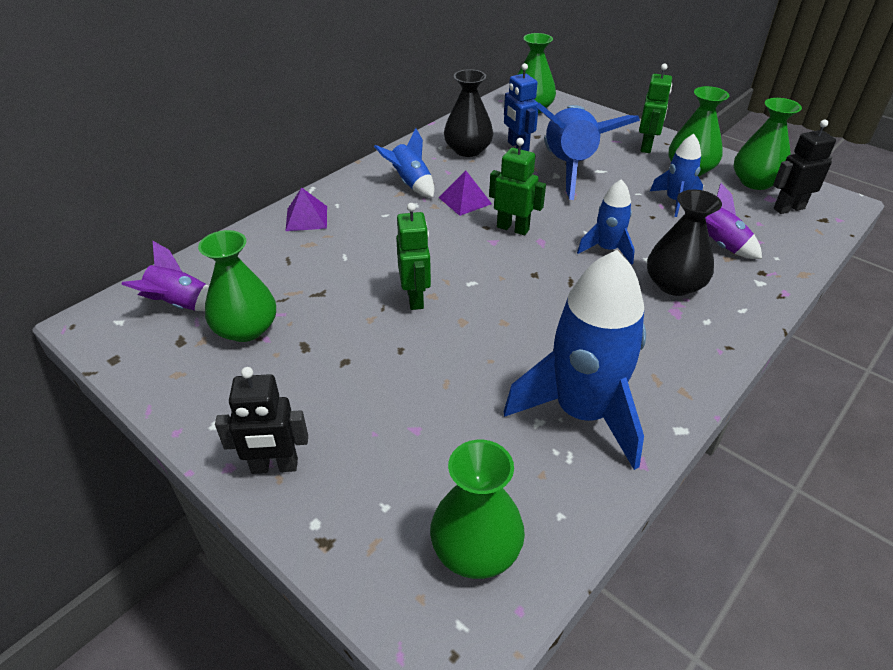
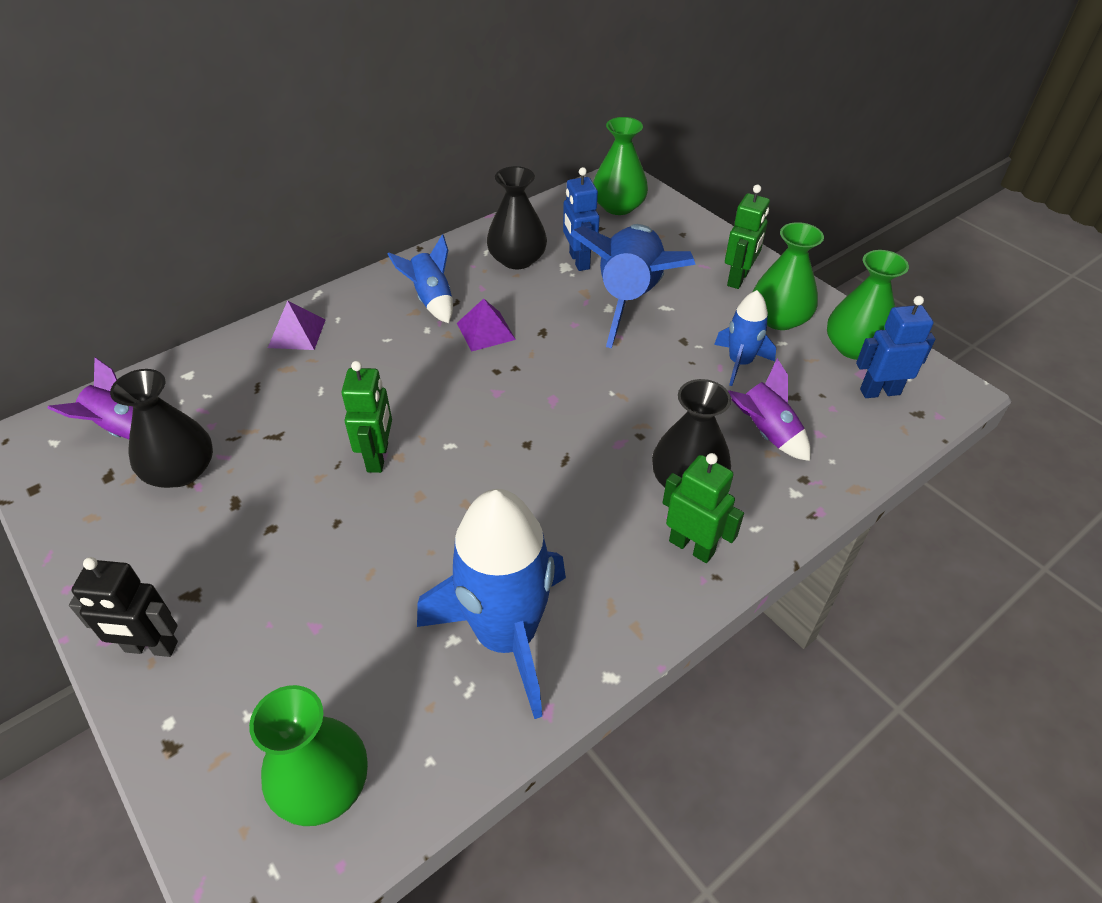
camera: 10 degrees right, 5 degrees up
green vase [198,230,276,342] -> black vase [110,369,213,488]
green robot [489,138,546,235] -> green robot moved to [663,453,744,563]
blue rocket [577,179,635,265] -> none
black robot [773,120,836,214] -> blue robot [856,296,936,398]

